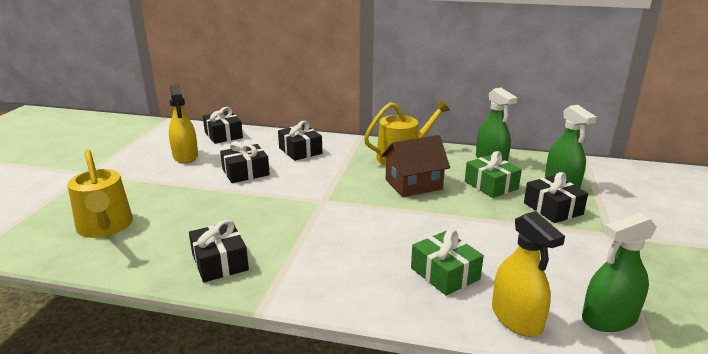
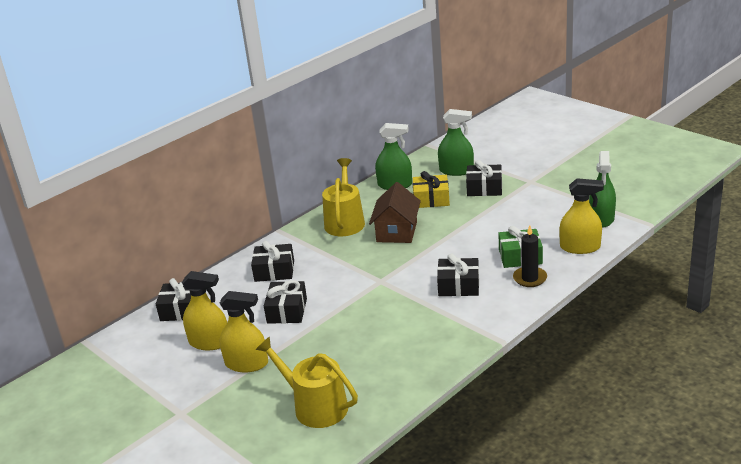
camera: 55 degrees left, 5 degrees up
yellow watering can [68,149,133,238] -> yellow watering can turned 150 degrees counterclockwise [255,336,358,428]
black gift [189,220,249,282] -> black gift moved to [437,253,479,296]
green gift [465,151,522,198] -> yellow gift [413,171,450,208]
none -> yellow spray bottle [219,291,268,372]
none -> black candle [513,225,547,287]

